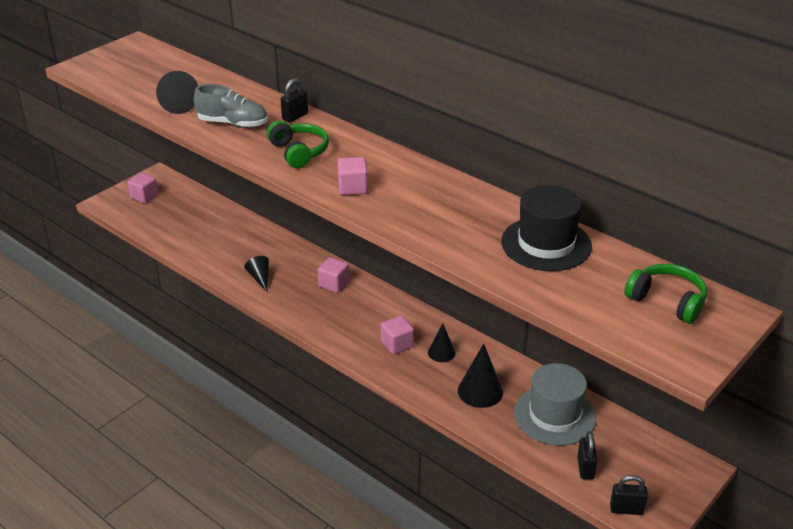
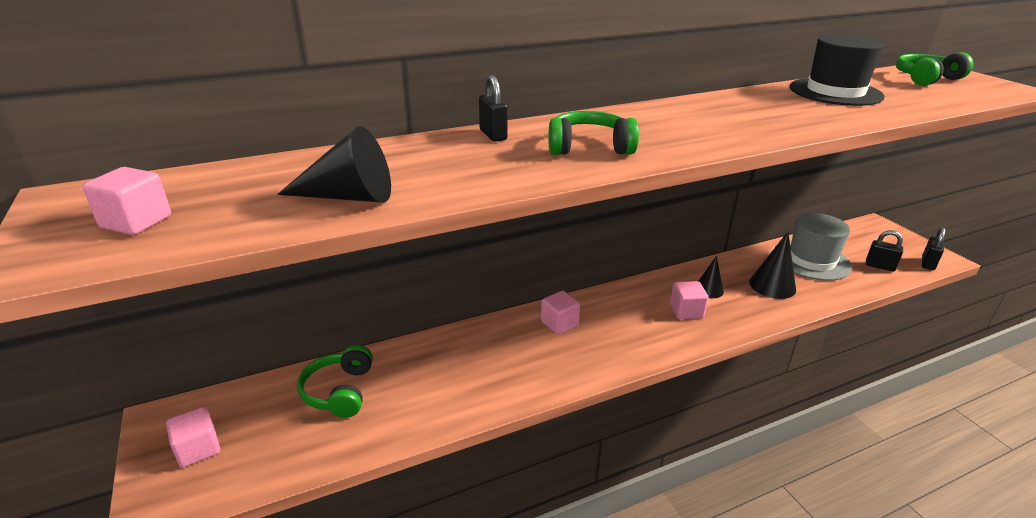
camera: 65 degrees left, 5 degrees down
grey shoe [193,84,268,128] -> none
black cone [244,256,269,292] -> none
pink cube [337,157,368,195] -> pink cube moved to [83,167,171,235]
none -> green headphones [297,345,373,418]

